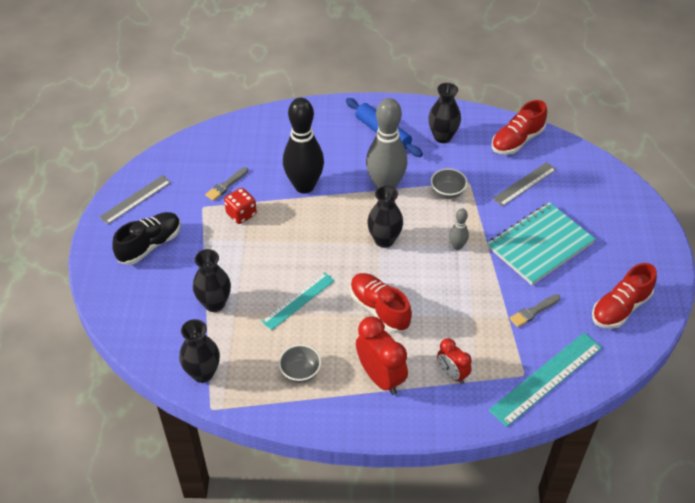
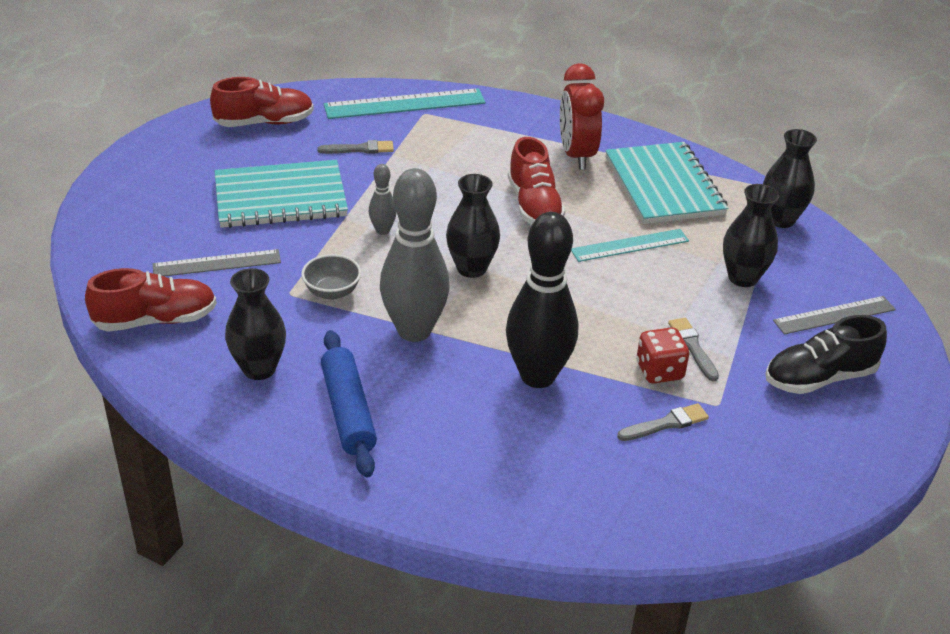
camera: 155 degrees left, 10 degrees down
grey ruler [99,175,171,224] -> grey ruler moved to [773,296,896,335]
grey bowl [279,344,321,383] -> turquoise notebook [605,142,728,224]
red clock [437,338,472,384] -> none
none -> grey brush [668,318,719,381]

